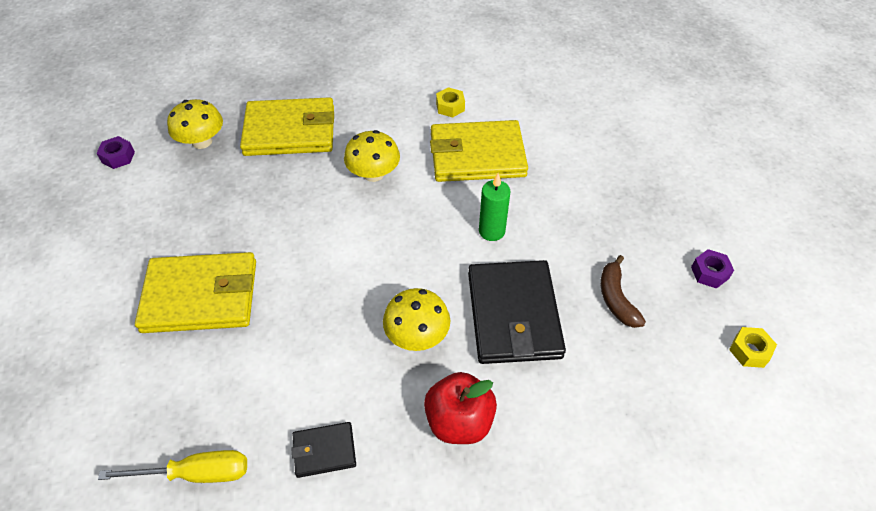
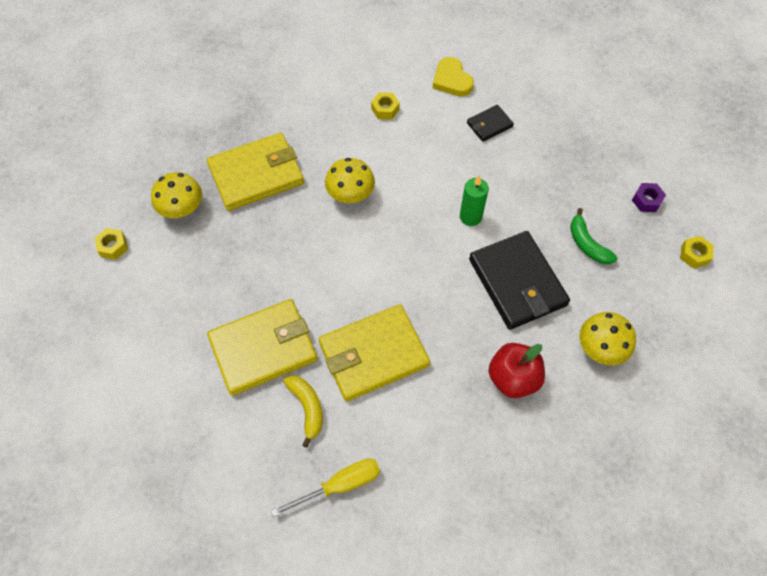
camera: 20 degrees left, 10 degrees up
purple nut [96,136,135,169] -> yellow nut [94,228,128,260]
black wallet [291,422,356,478] -> black wallet moved to [467,105,514,142]
yellow mushroom [383,288,450,351] -> yellow mushroom moved to [579,312,636,365]
yellow wallet [430,120,528,182] -> yellow wallet moved to [318,304,430,402]
brown banana [601,255,646,328] -> green banana [570,208,618,264]
none -> yellow banana [283,375,323,448]
none -> yellow heart [433,57,474,96]

